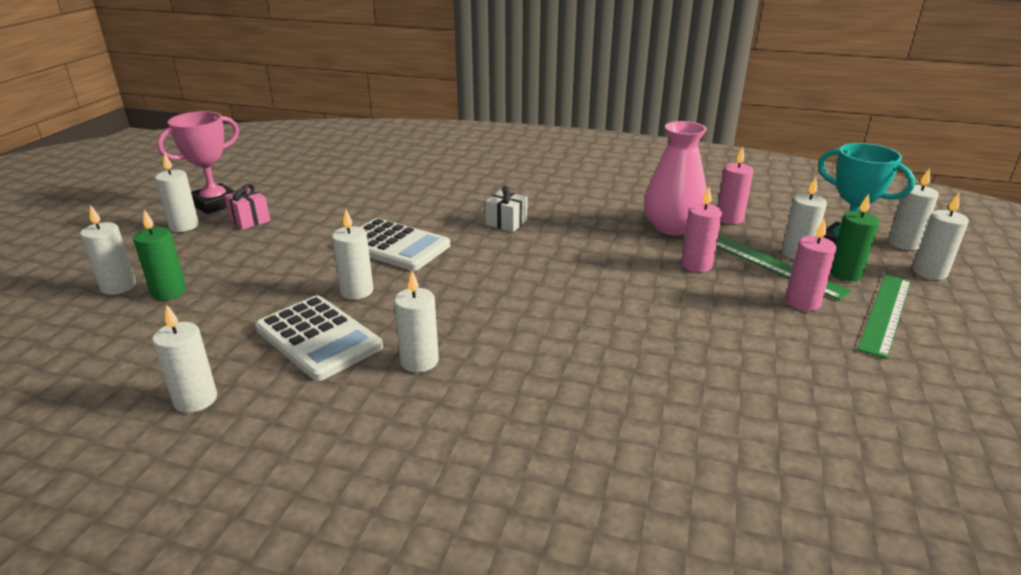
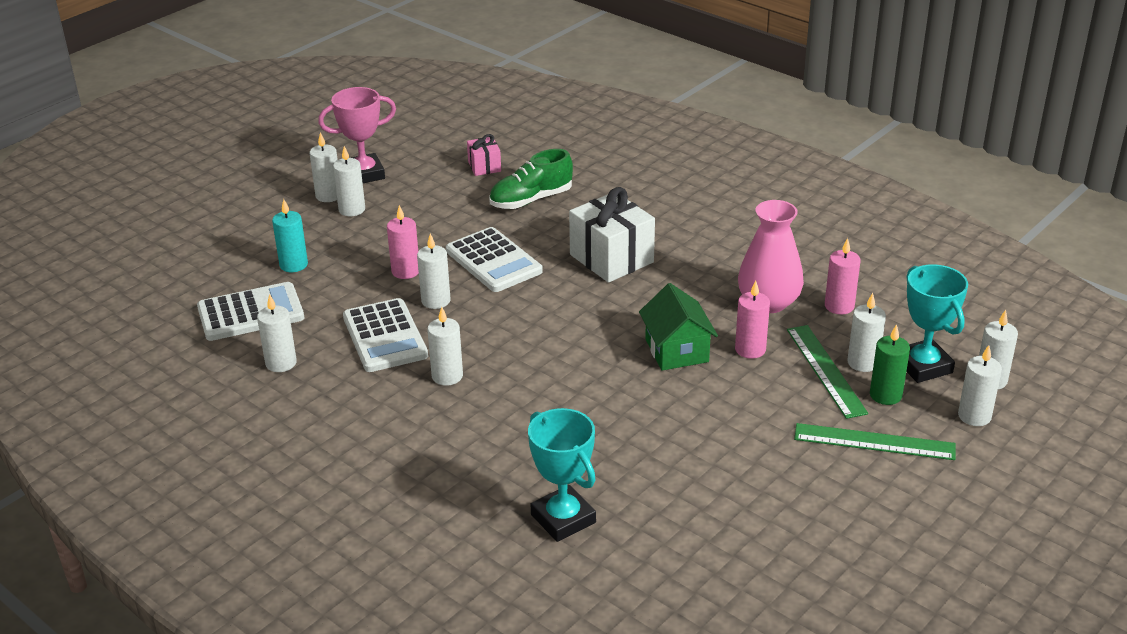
camera: 25 degrees right, 5 degrees up
white candle [80,205,136,295] -> white candle moved to [333,146,365,216]
green candle [133,210,186,300] -> turquoise candle [272,199,308,272]
pink gift [224,184,270,230] -> pink gift moved to [467,134,501,176]
white gift [485,186,528,232] -> white gift [569,187,655,283], size x1.96
pink candle [785,218,837,311] -> pink candle moved to [387,205,419,279]
green ruler [857,274,911,359] -> green ruler turned 45 degrees clockwise [794,423,956,460]
none -> white calculator [197,282,304,341]
none -> green shoe [489,149,573,209]
none -> turquoise trophy [528,408,596,542]
none -> green house [639,283,718,371]

